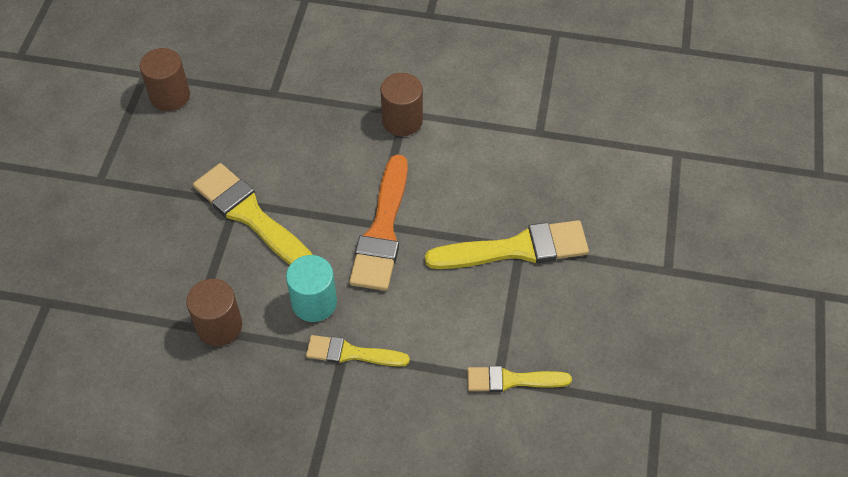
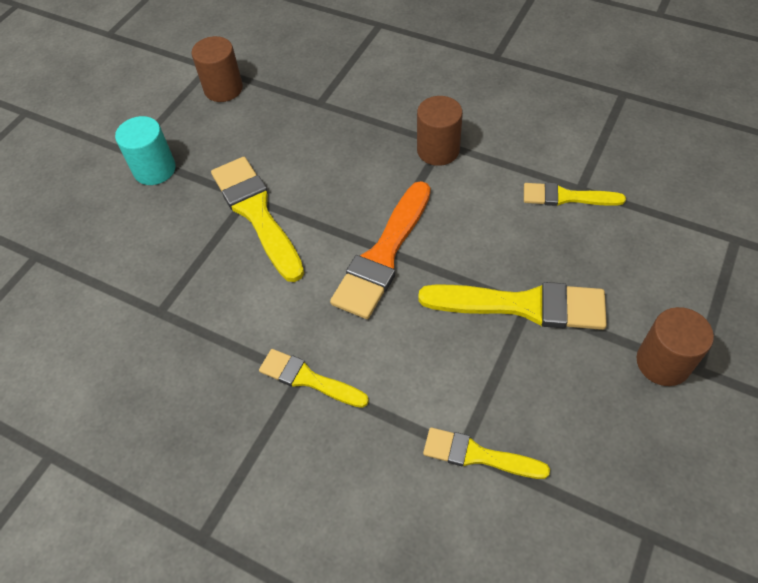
camera: 20 degrees right, 0 degrees up
brown cylinder [186,279,242,346] -> brown cylinder moved to [636,307,714,386]
turquoise cylinder [286,255,337,322] -> turquoise cylinder moved to [115,116,176,185]
none -> yellow brush [524,182,626,206]

